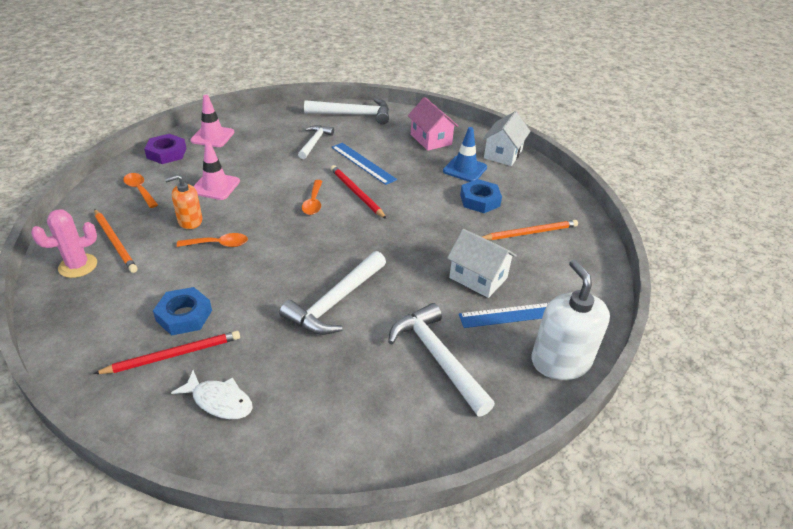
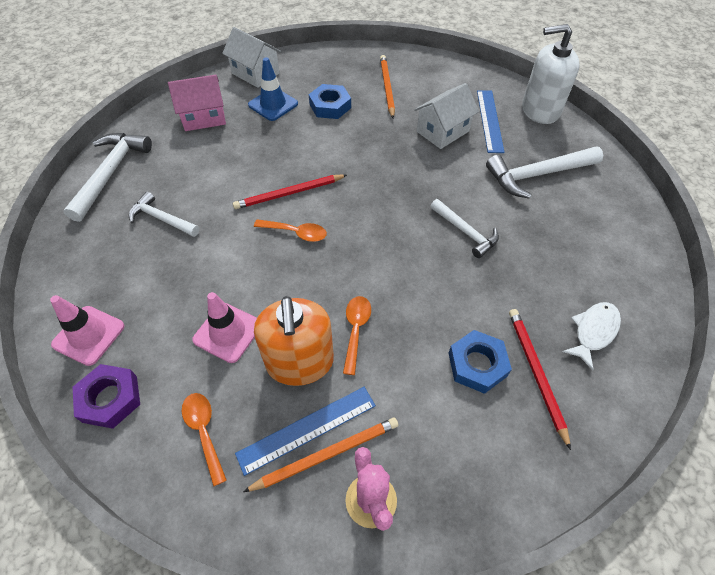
camera: 75 degrees left, 15 degrees up
orange spoon [123,173,158,208] -> orange spoon turned 90 degrees clockwise [182,393,227,487]
orange soap dispenser [165,175,202,229] -> orange soap dispenser [254,296,334,386], size x1.70
white hammer [279,251,386,335] -> white hammer [430,199,499,258], size x0.63
blue ruler [331,143,397,185] -> blue ruler moved to [235,387,376,476]

